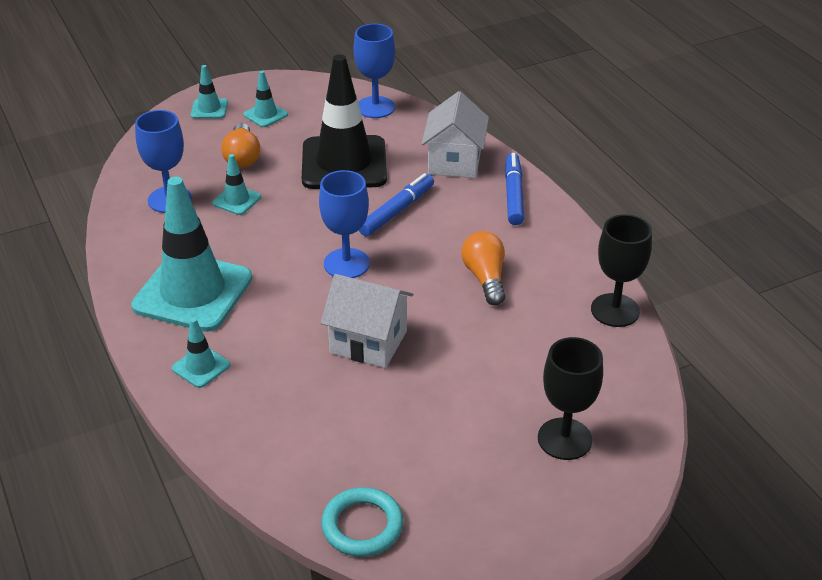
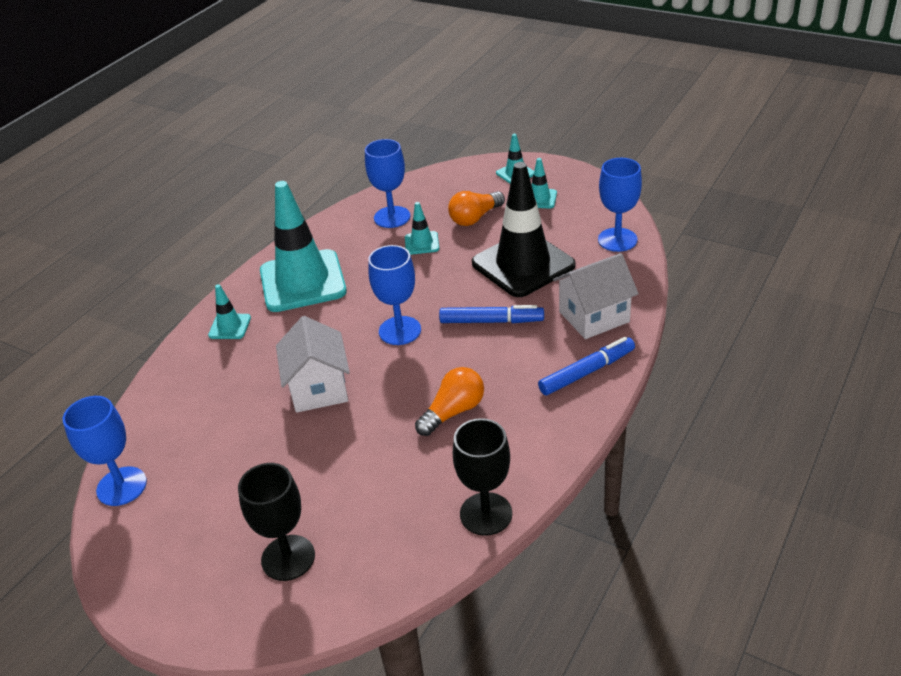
camera: 60 degrees right, 0 degrees up
turquoise ring [321,487,403,557] -> blue goblet [63,396,147,506]

